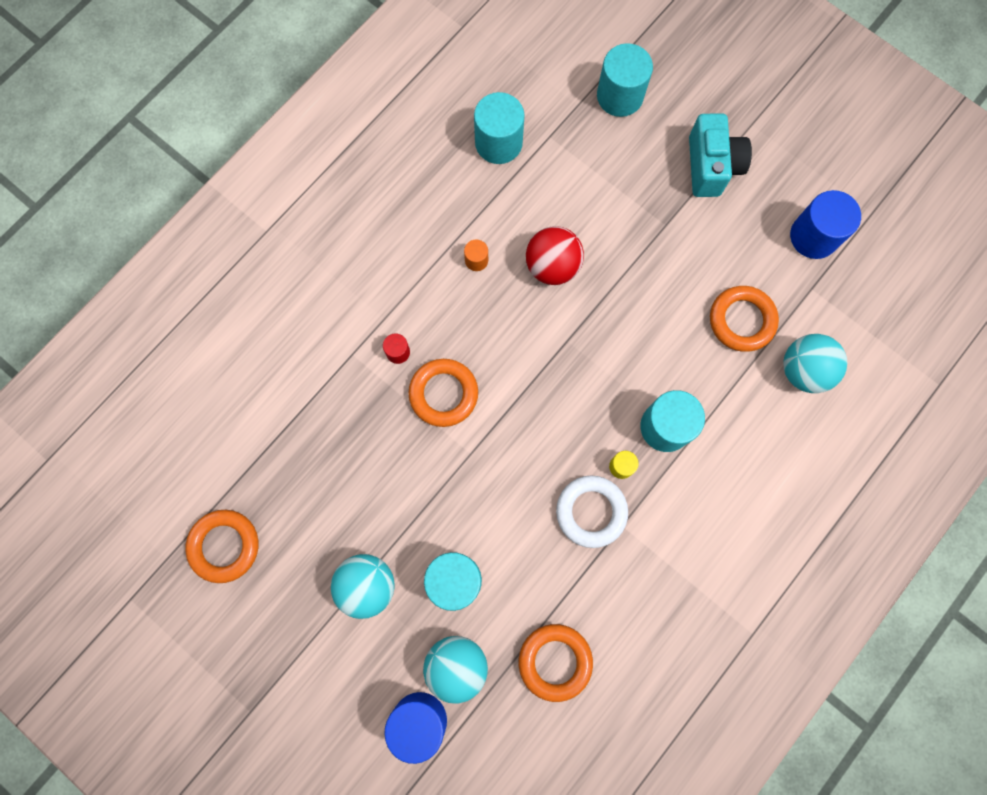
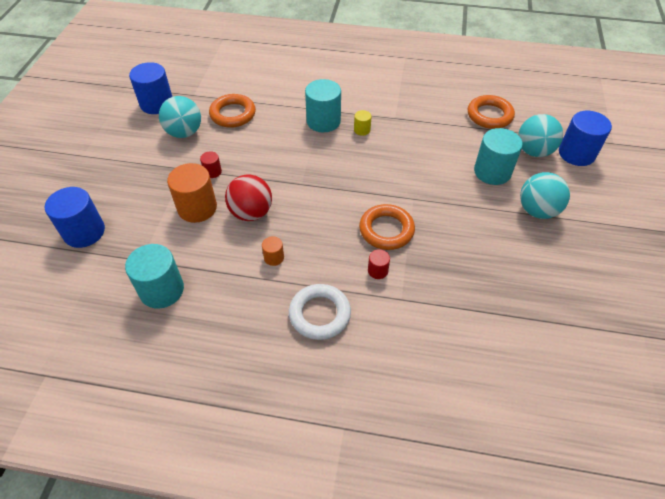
camera: 120 degrees left, 25 degrees down
orange ring [185,510,259,583] -> none
white ring [556,476,628,548] -> white ring moved to [289,284,351,340]
turquoise cylinder [597,43,653,117] -> blue cylinder [45,187,105,248]
turquoise camera [689,114,752,197] -> none
turquoise ball [783,334,847,393] -> turquoise ball moved to [159,96,201,138]
none -> orange cylinder [167,163,217,223]
none -> red cylinder [200,151,222,178]

